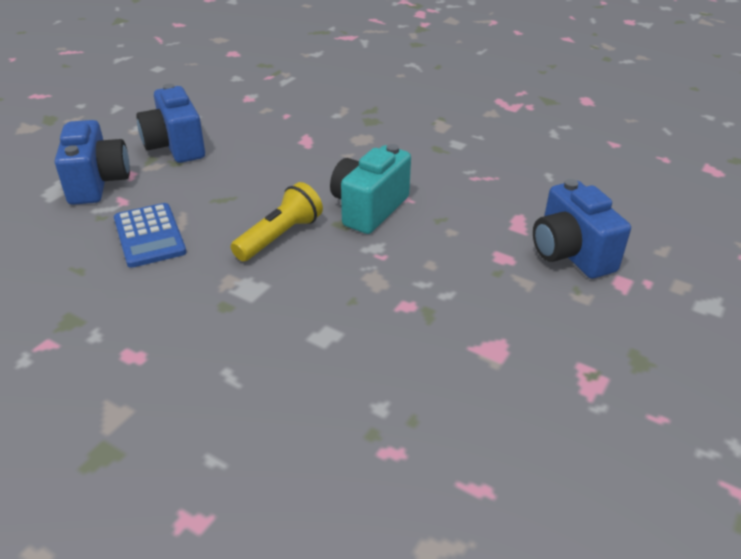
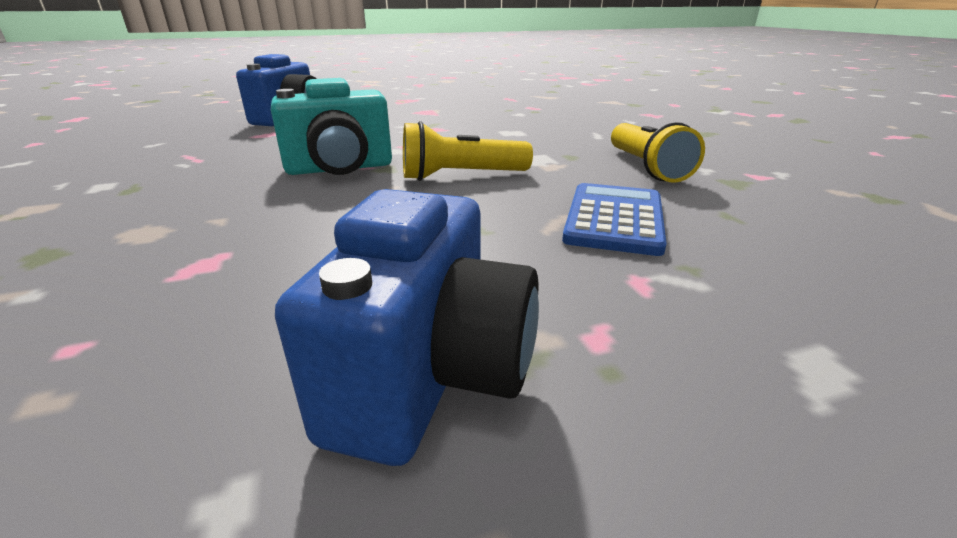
camera: 140 degrees left, 10 degrees down
blue camera [55,120,130,205] -> none
none -> yellow flashlight [611,122,705,183]

